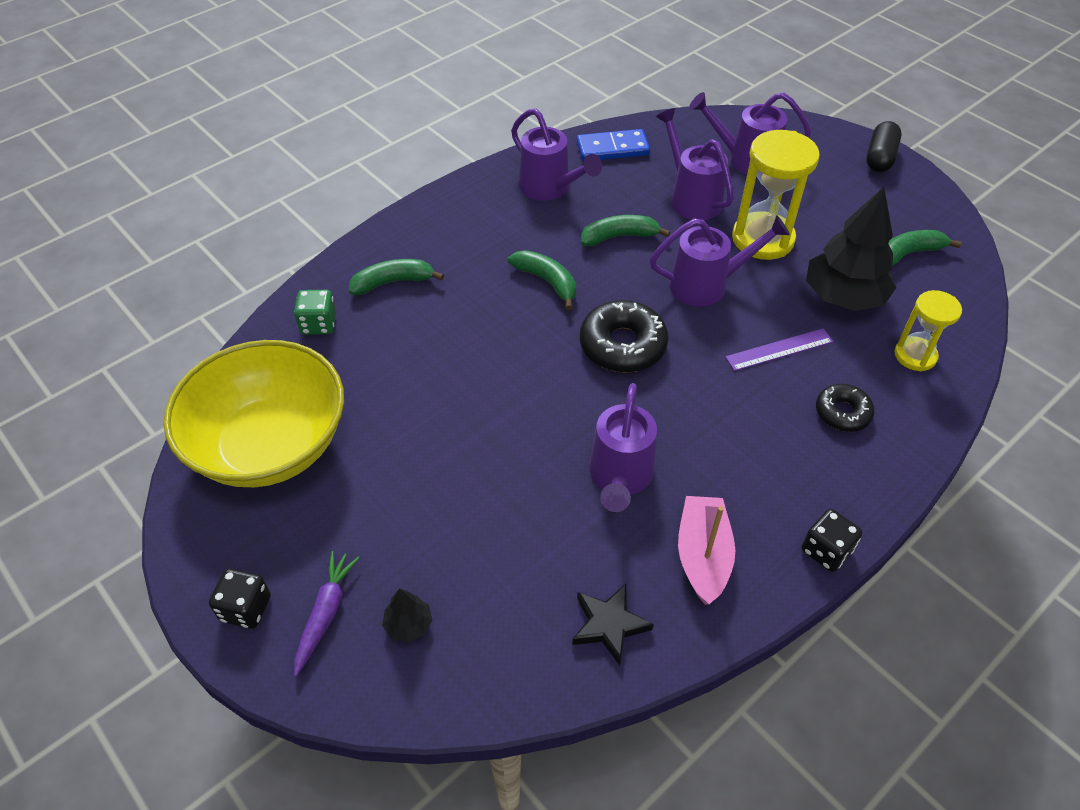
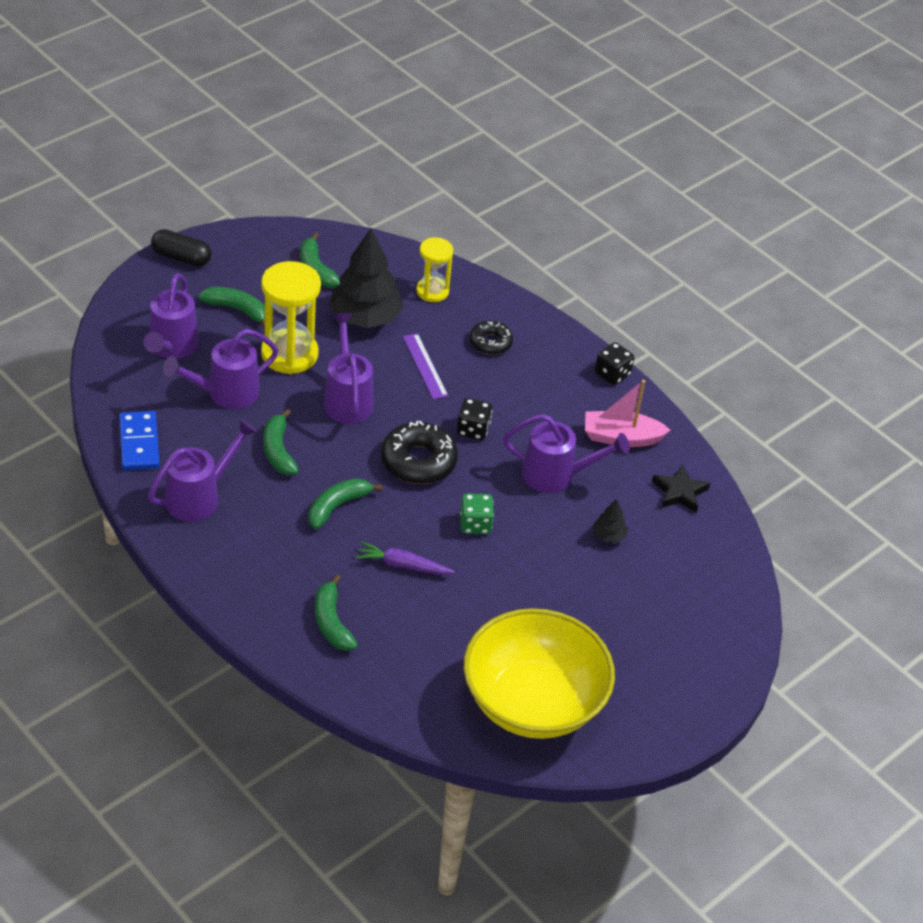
camera: 95 degrees left, 5 degrees down
black dice [209,568,271,629] -> black dice moved to [457,398,492,440]
green dice [294,290,336,335] -> green dice moved to [460,493,494,534]
purple carrot [294,551,360,677] -> purple carrot moved to [356,541,455,575]
black tree [382,589,432,642] -> black tree moved to [593,499,628,543]
none -> green banana [198,287,265,329]

